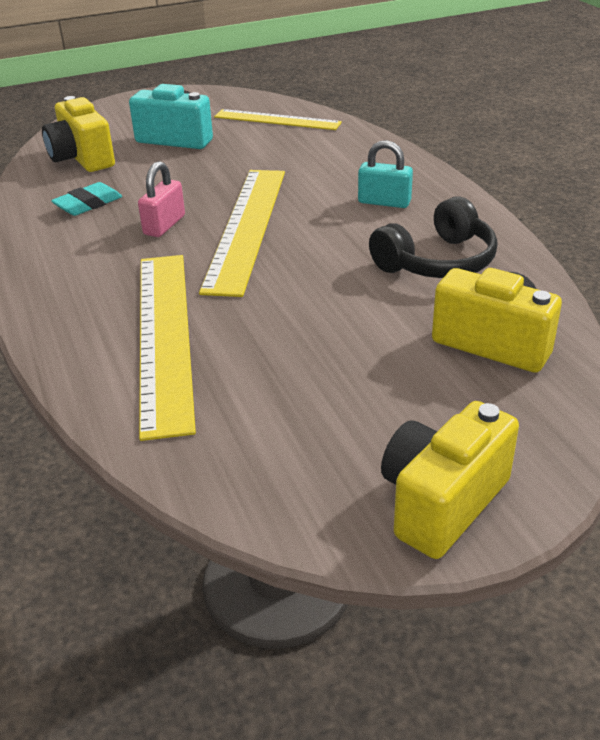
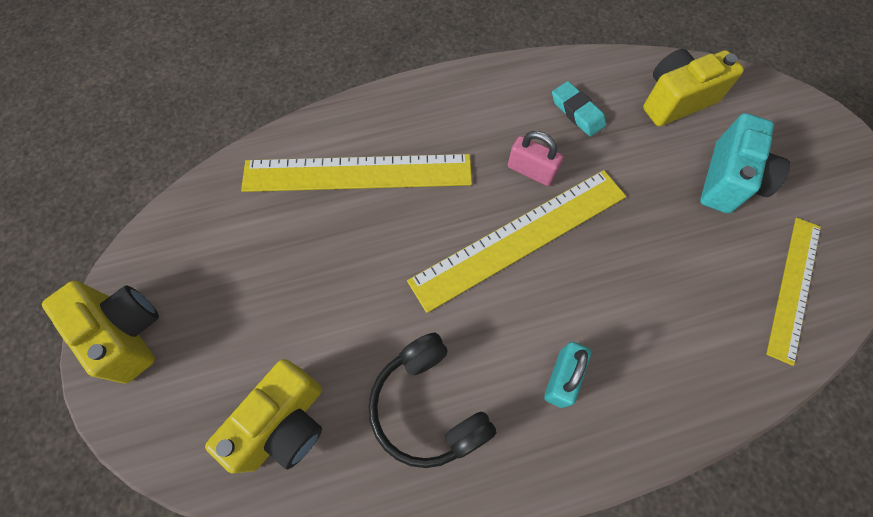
camera: 95 degrees right, 30 degrees up
yellow ruler [199,170,285,297] -> yellow ruler turned 45 degrees counterclockwise [407,170,626,313]

